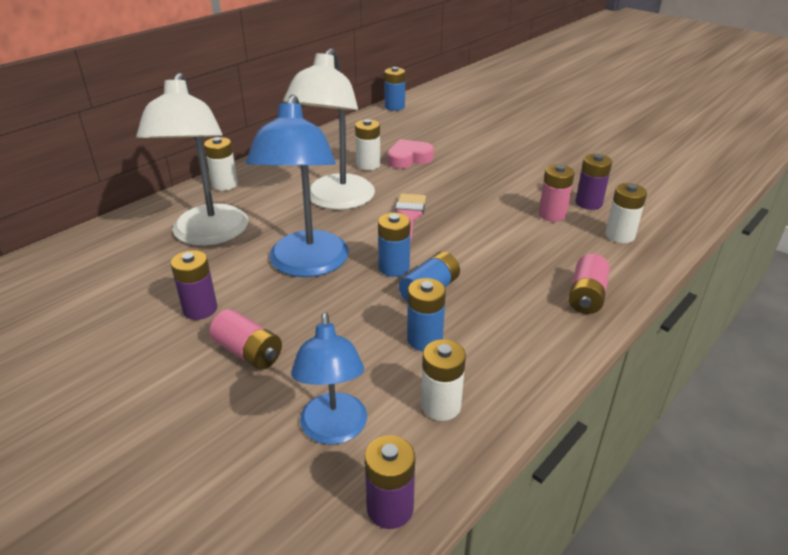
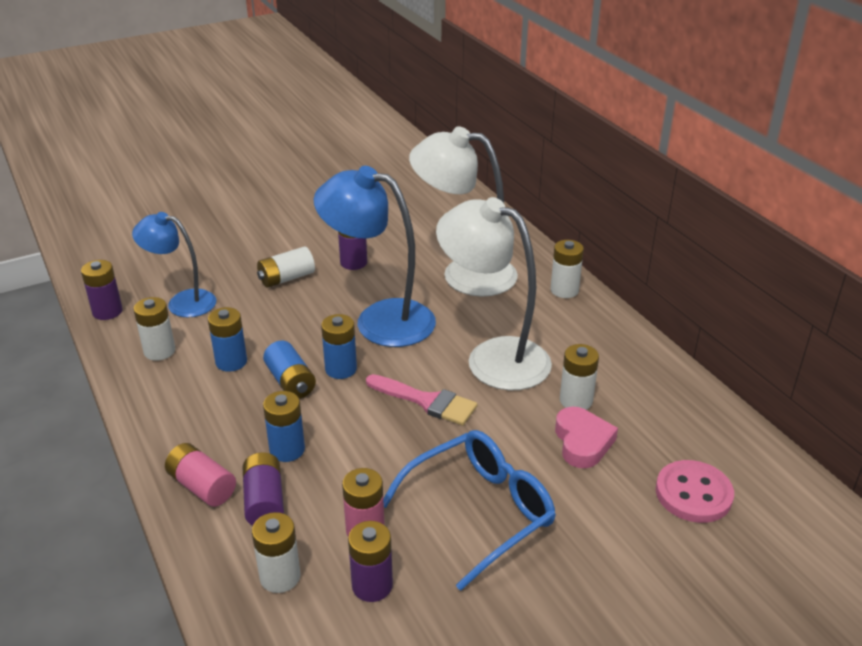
camera: 110 degrees right, 0 degrees up
pink battery [209,309,282,370] -> white battery [257,247,315,288]
blue battery [384,67,405,111] -> blue battery moved to [263,391,305,462]
none -> purple battery [243,452,284,526]
none -> blue glasses [383,430,556,591]
none -> pink button [656,460,734,523]

